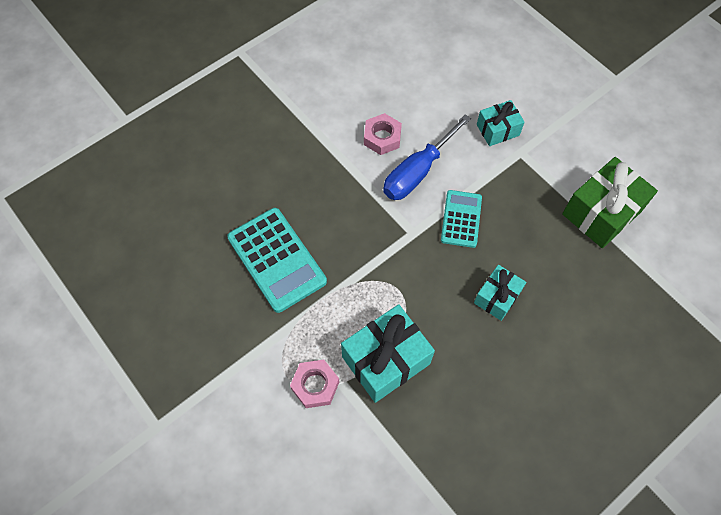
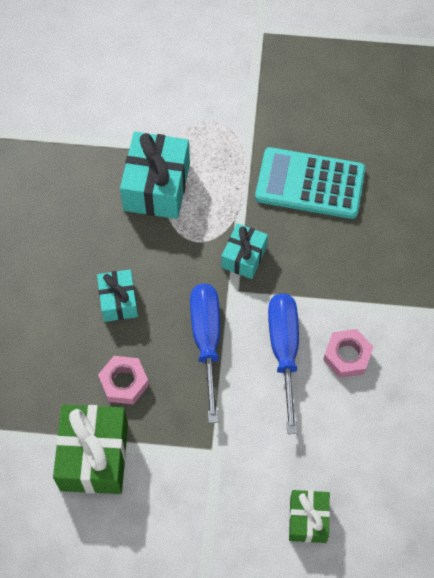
camera: 135 degrees right, 0 degrees up
pink nut [290,360,339,408] -> pink nut moved to [98,356,149,404]
turquoise calculator [441,190,482,248] -> blue screwdriver [190,283,220,423]
turquoise gift [477,100,525,146] -> turquoise gift moved to [222,223,268,279]
none -> green gift [289,490,330,543]

